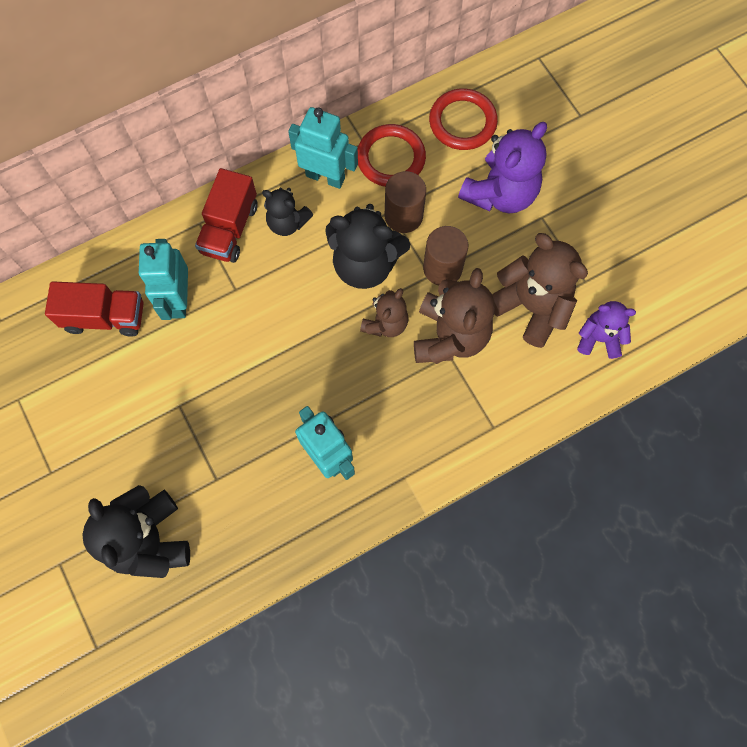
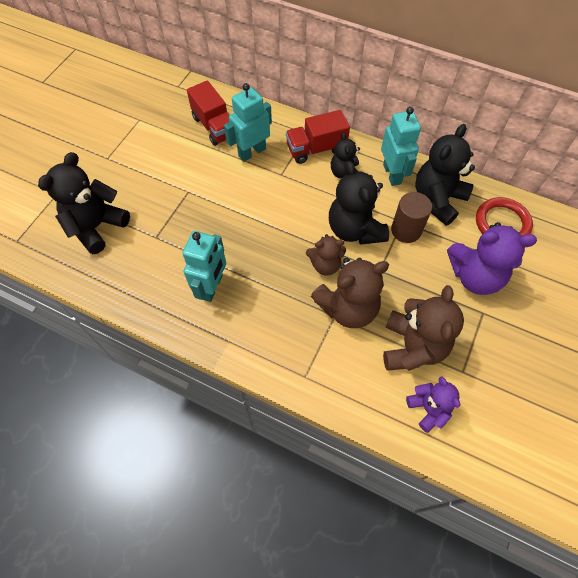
camera: 55 degrees right, 10 degrees down
red ring [358,124,426,187] -> black teddy bear [415,124,475,226]
brown cylinder [423,226,468,285] -> none

